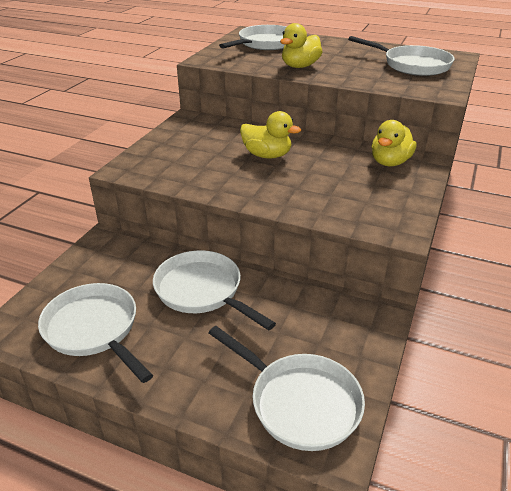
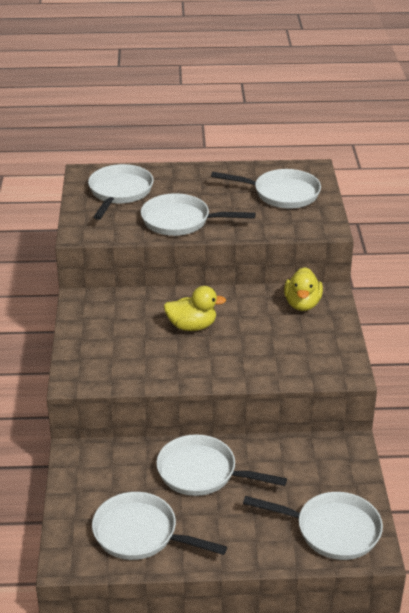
camera: 25 degrees left, 0 degrees up
yellow duck [280,23,323,68] -> white pan [141,193,256,236]

